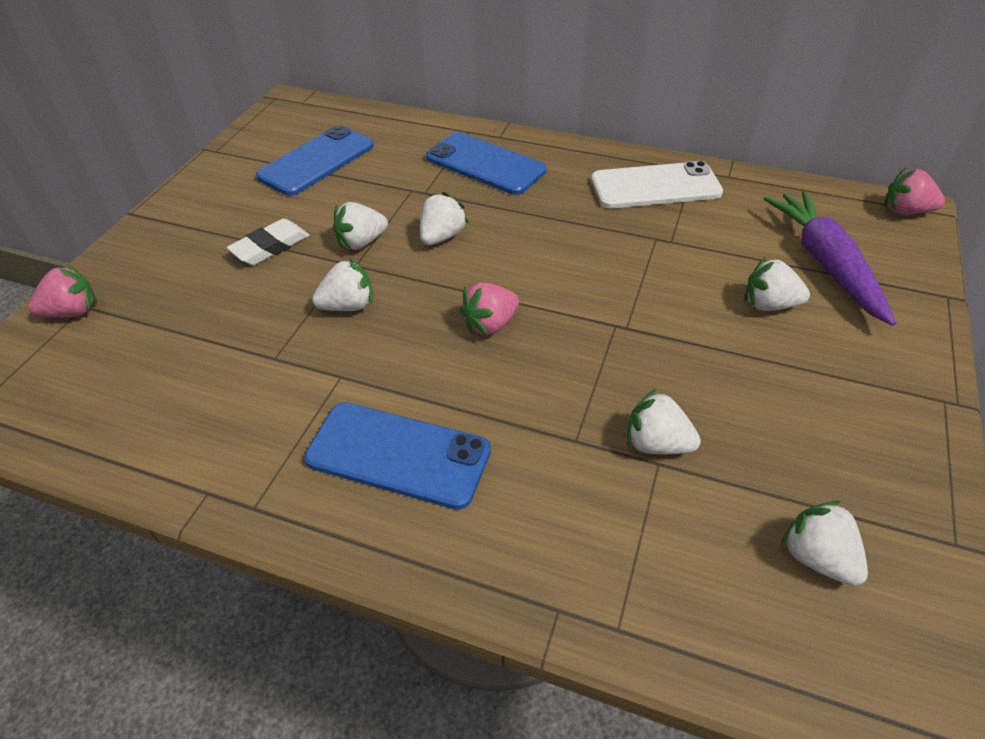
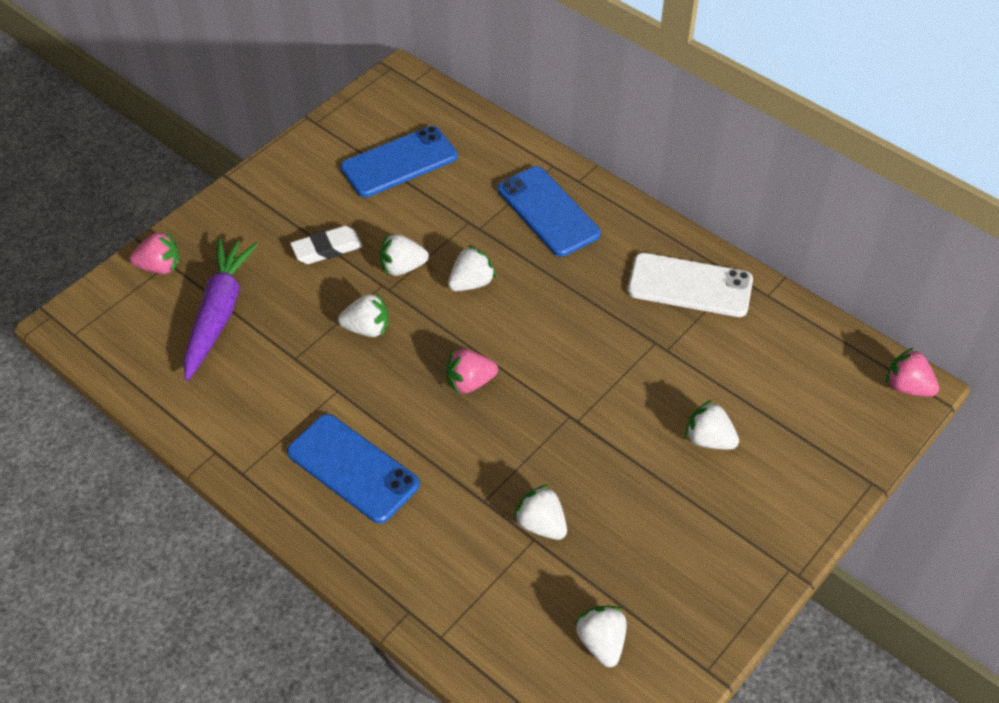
camera: 20 degrees right, 5 degrees up
purple carrot [764,191,896,326] -> purple carrot moved to [183,238,258,381]

